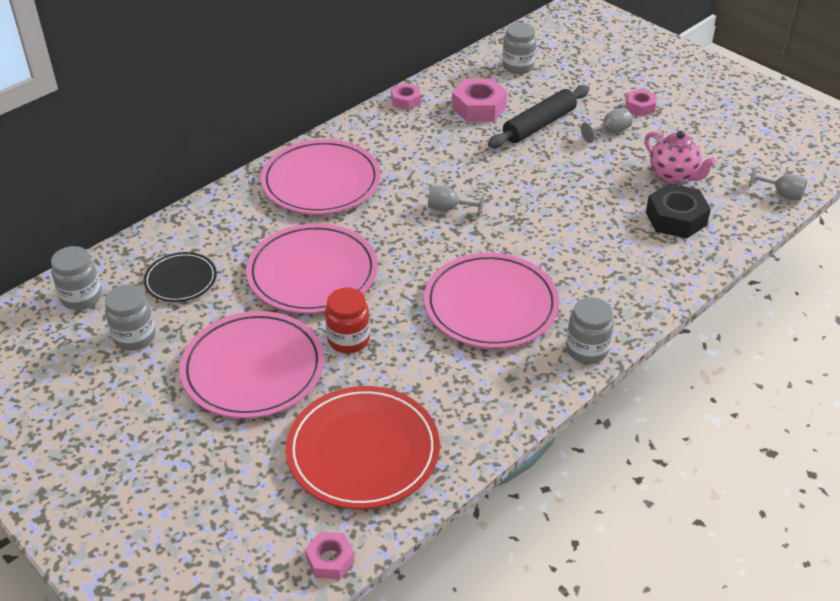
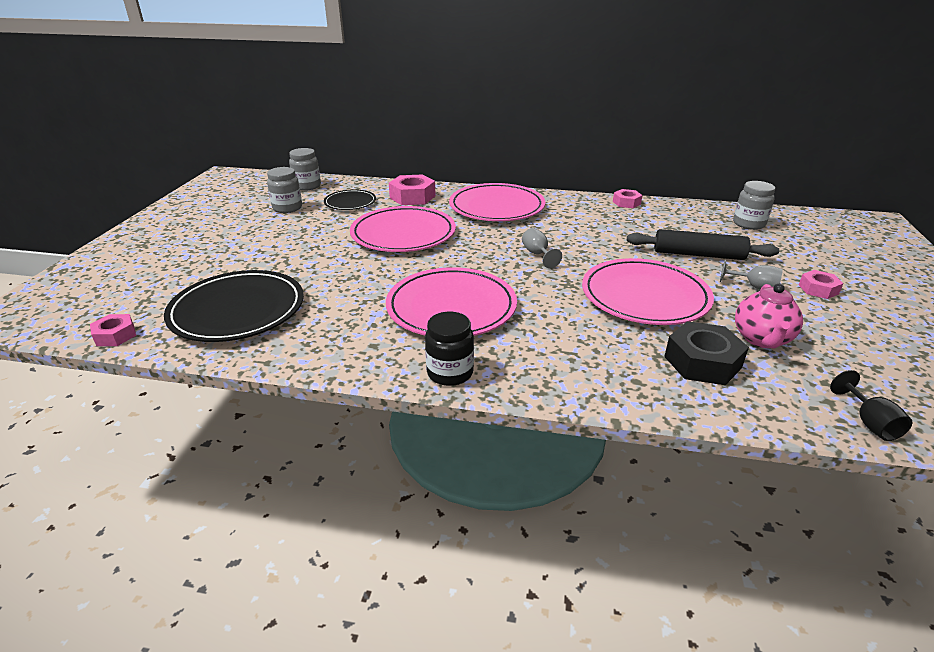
camera: 55 degrees right, 10 degrees down
pink plate [180,311,324,418] -> pink plate moved to [582,258,714,325]
red plate [286,386,440,509] -> black plate [164,270,304,342]
red jar [325,288,370,353] -> none
pink nut [452,78,507,122] -> pink nut moved to [389,174,436,205]
grey jar [566,297,614,364] -> black jar [425,312,474,386]
grey goblet [749,166,808,201] -> black goblet [830,370,912,441]

